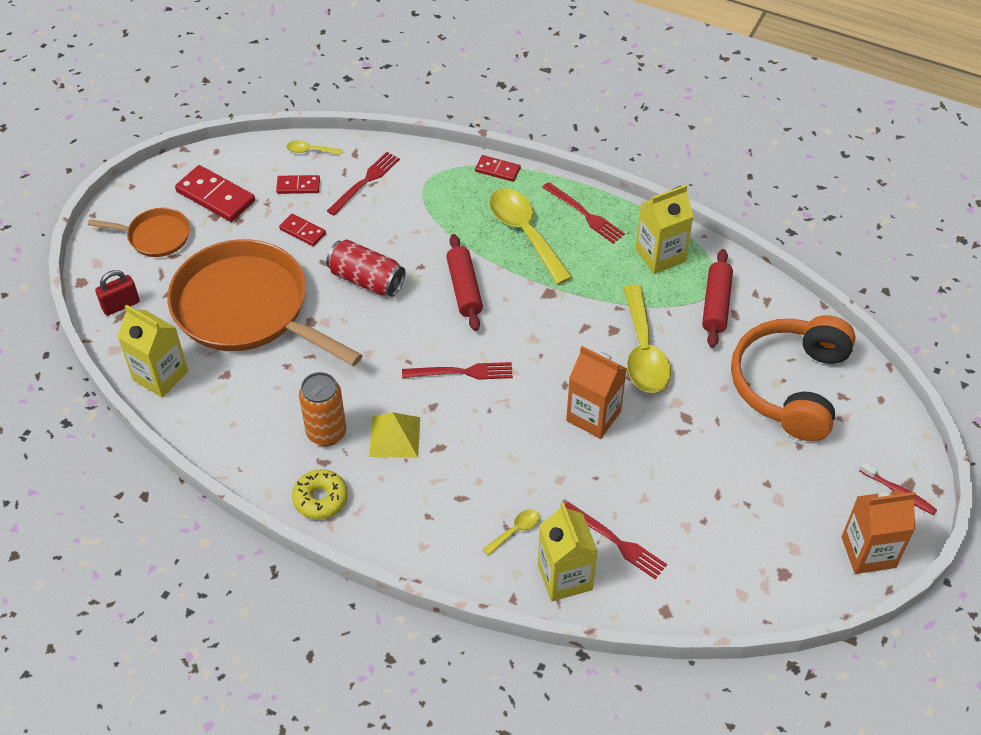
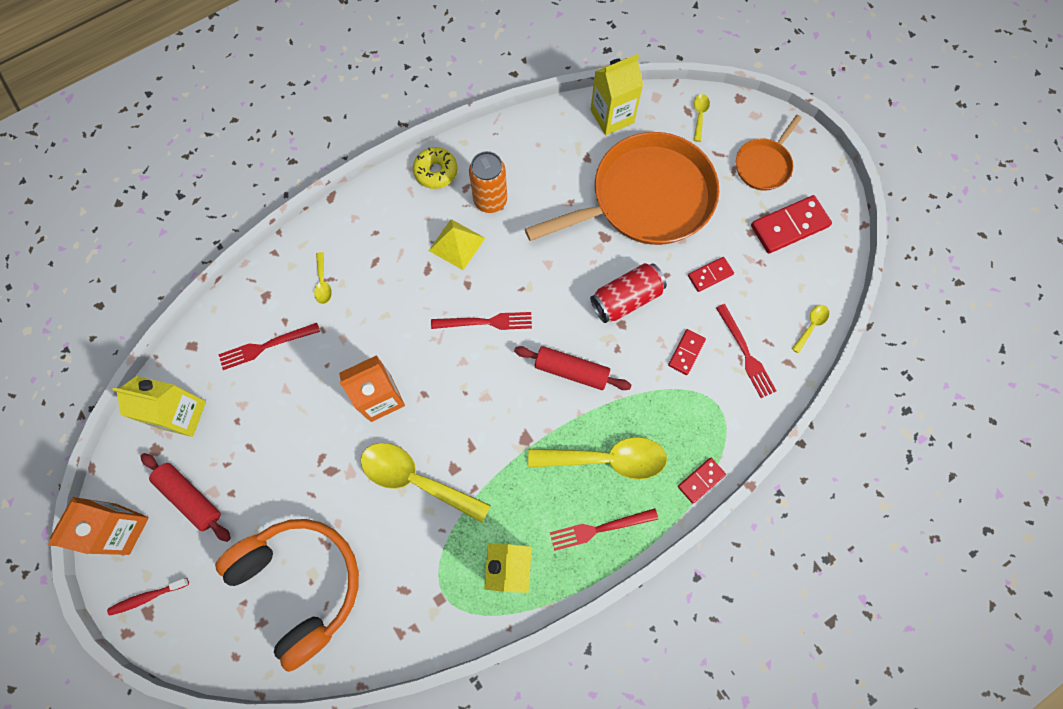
camera: 120 degrees right, 20 degrees up
red padlock [95,270,140,316] -> yellow spoon [694,94,710,142]
red domino [276,175,320,194] -> red domino moved to [668,329,706,375]
red fork [402,362,513,380] -> red fork turned 120 degrees counterclockwise [431,312,532,330]
yellow carton [538,503,598,601] -> yellow carton moved to [112,376,206,437]
red rolling pin [702,249,733,348] -> red rolling pin moved to [140,453,231,542]

